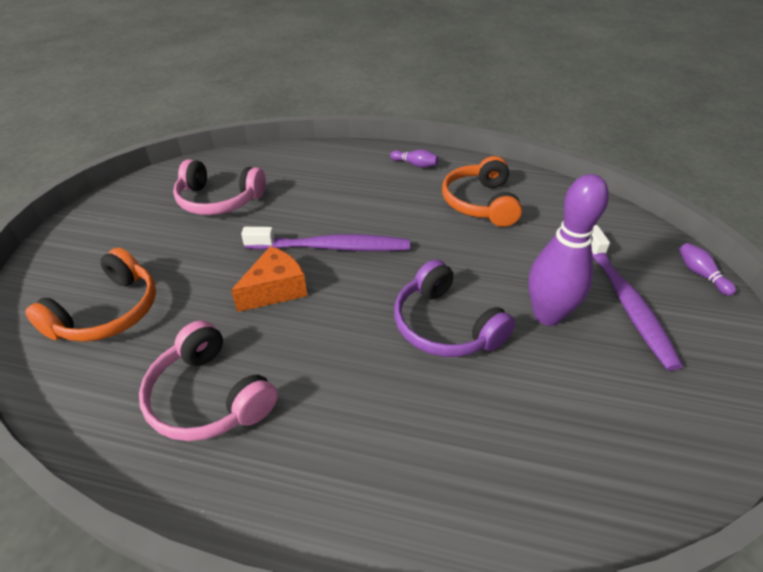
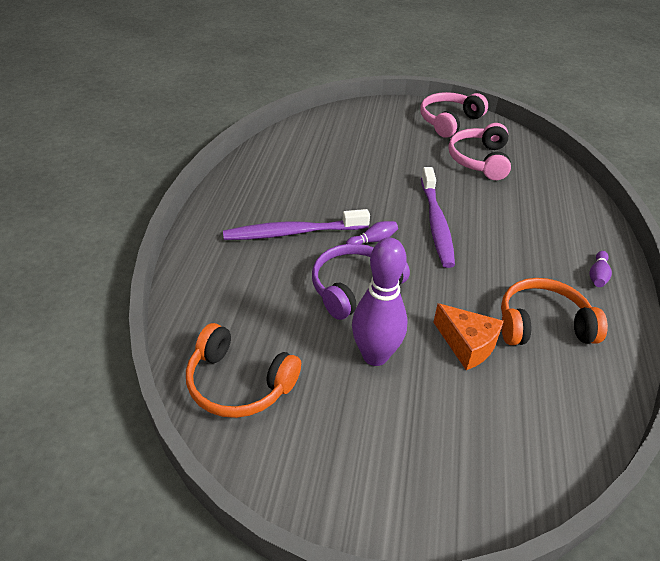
camera: 85 degrees right, 0 degrees up
orange headphones [25,248,156,342] -> orange headphones moved to [186,323,301,418]
pink headphones [139,321,278,441] -> pink headphones moved to [420,92,488,138]
orange cheese [231,246,307,312] -> orange cheese moved to [433,303,504,370]
purple toothbrush [591,225,683,371] -> purple toothbrush moved to [223,209,370,240]
purple bowling pin [679,243,736,296] -> purple bowling pin moved to [346,221,398,244]

